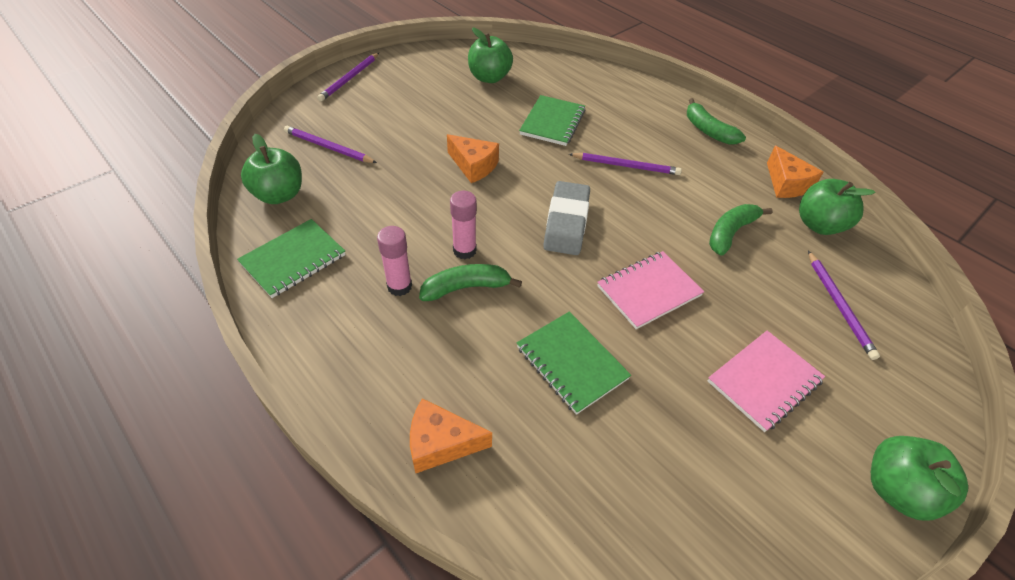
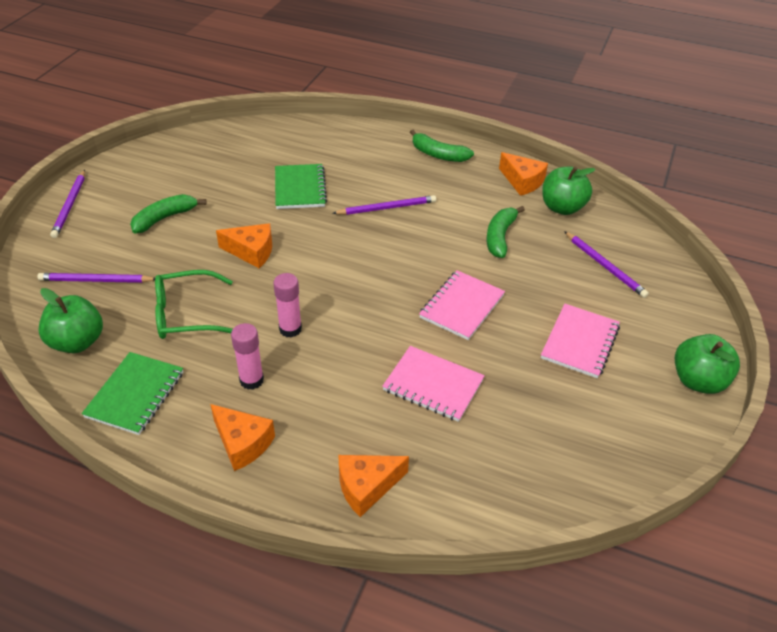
camera: 25 degrees left, 5 degrees down
green banana [419,264,522,301] -> green banana moved to [130,194,207,233]
green apple [468,27,513,83] -> none
green notebook [517,312,631,415] -> pink notebook [382,346,485,422]
grey eraser [543,181,590,255] -> none
none -> green glasses [155,270,233,339]
none -> orange cheese [210,404,275,471]

